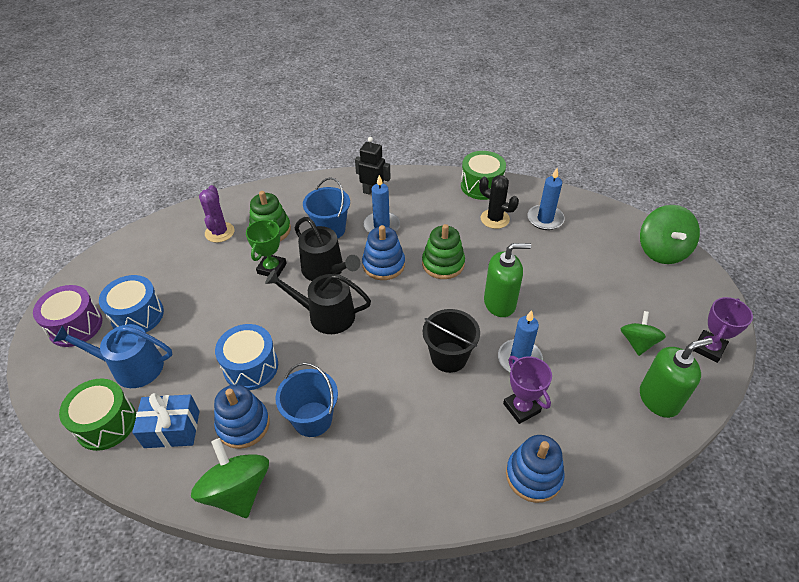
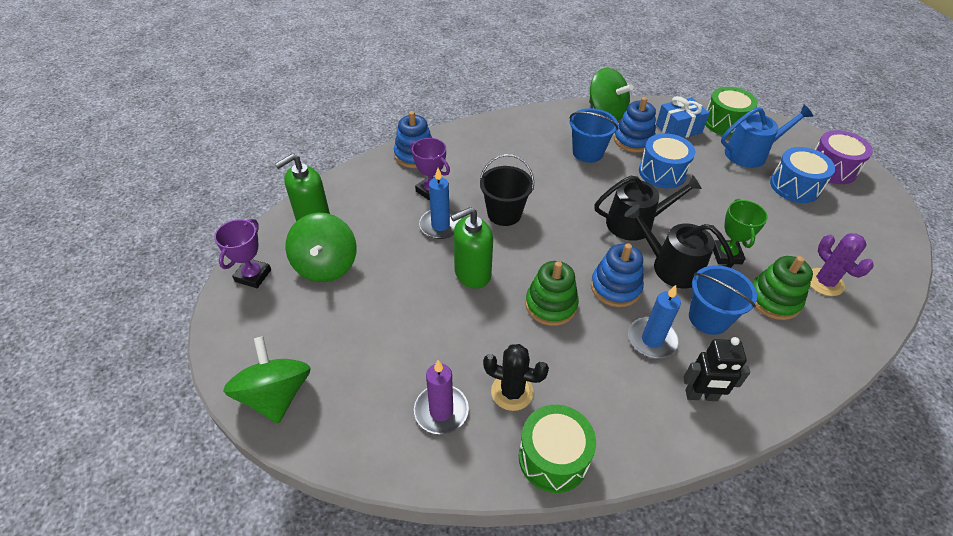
camera: 160 degrees right, 0 degrees up
blue candle [527,168,565,230] -> purple candle [414,360,469,434]
green spinning top [621,311,666,356] -> green spinning top [286,213,357,282], size x1.57

